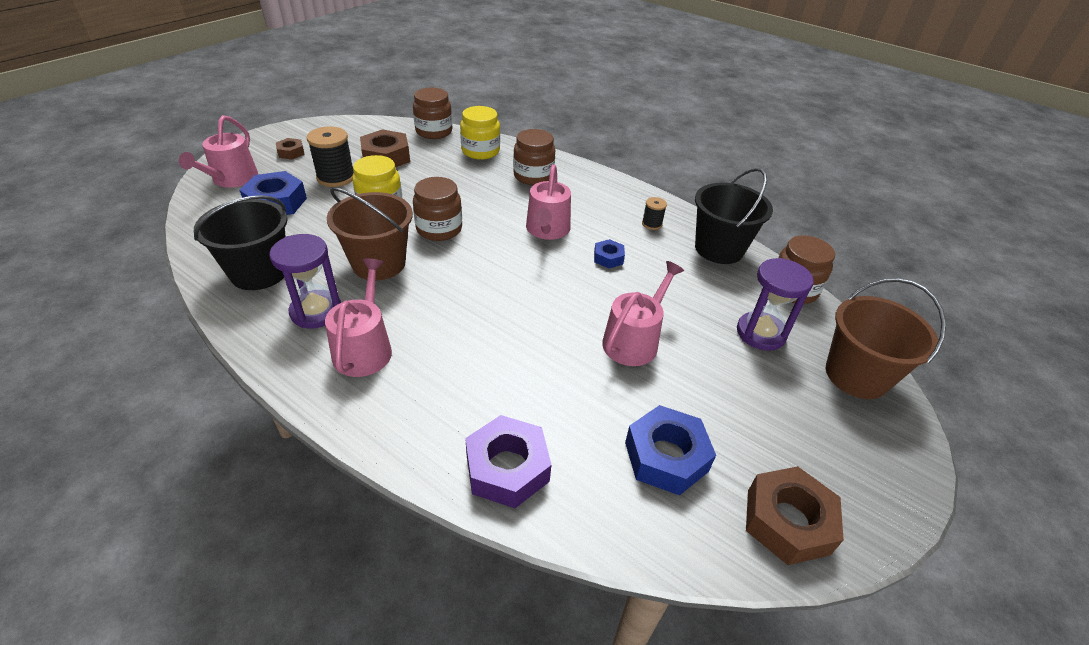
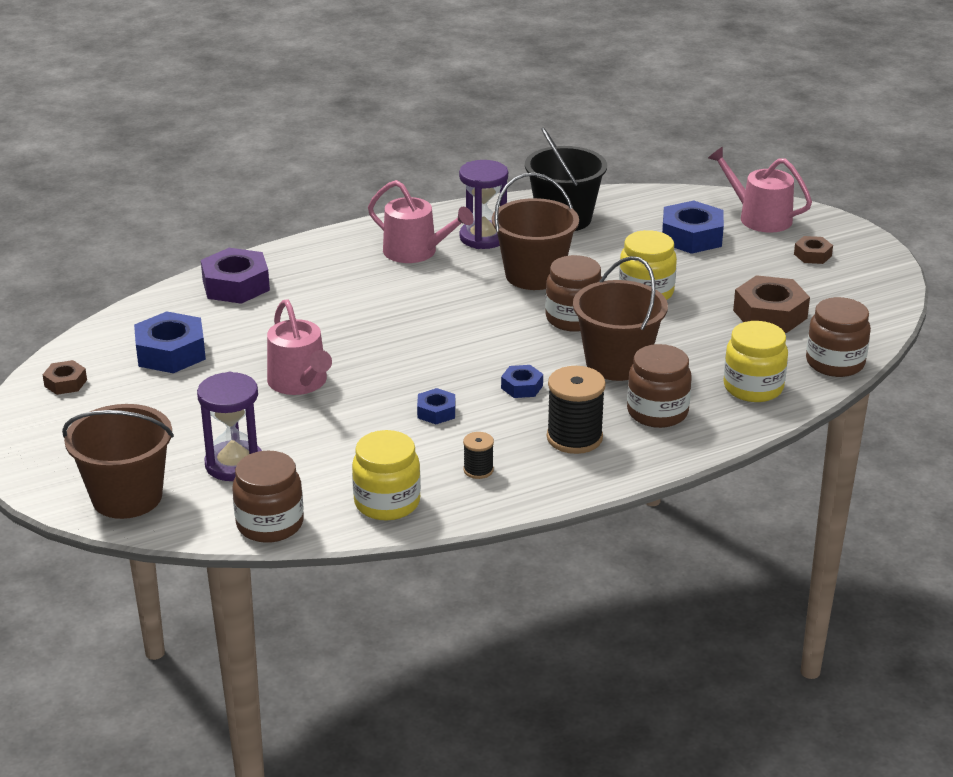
camera: 120 degrees right, 10 degrees down
black spool [307,126,354,187] -> black spool moved to [547,366,606,454]
pink watering can [526,164,571,240] -> blue nut [501,365,543,398]
black bucket [695,168,773,264] -> yellow jar [352,430,421,520]
brown nut [746,466,844,565] -> brown nut [42,360,87,395], size x0.54
none -> brown bucket [573,256,668,381]

